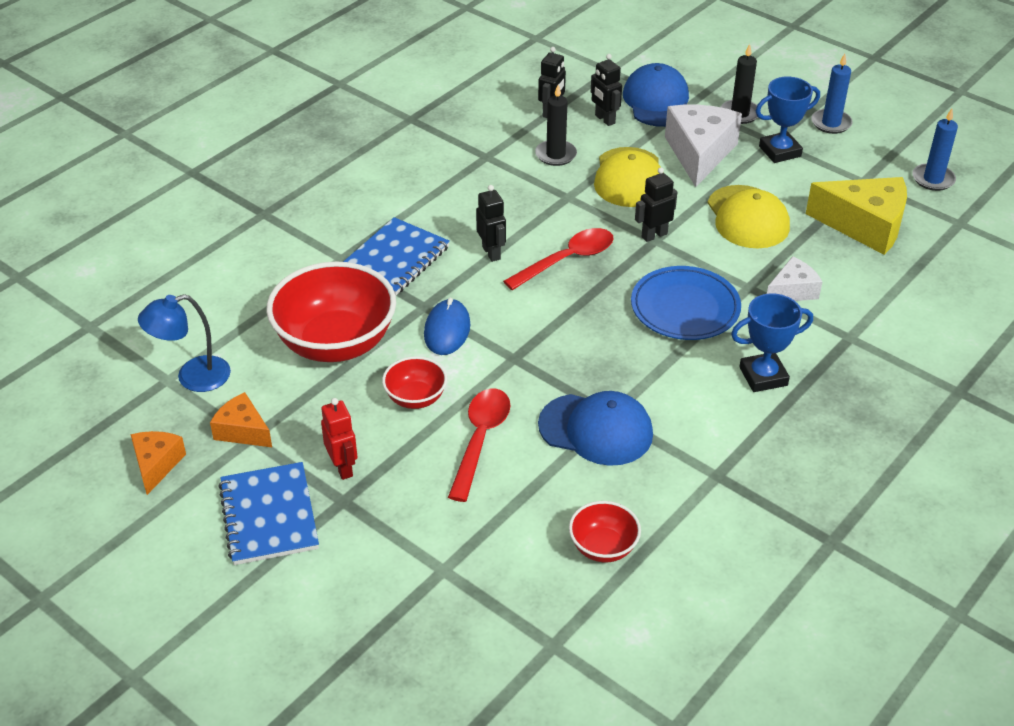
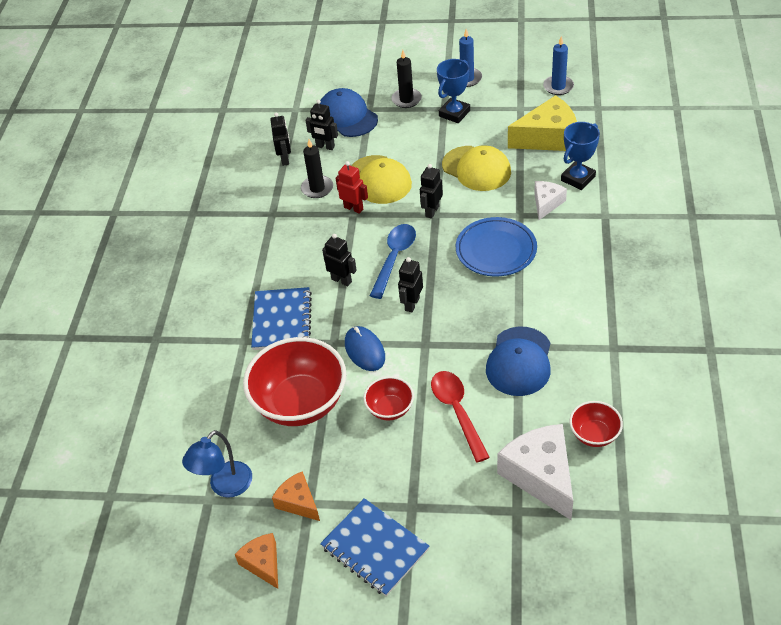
camera: 30 degrees left, 5 degrees up
orange cheese [210,392,272,447] -> orange cheese turned 45 degrees clockwise [272,471,320,521]
red robot [321,398,357,480] -> red robot moved to [336,161,368,214]
red spoon [503,228,614,290] -> blue spoon [370,224,416,299]
blue cap [538,391,653,466] -> blue cap turned 120 degrees clockwise [486,327,551,396]
white cheese [665,105,742,187] -> white cheese moved to [497,424,573,520]
blue trophy [731,293,813,392] -> blue trophy moved to [561,122,600,190]
none -> black robot [398,257,423,313]

